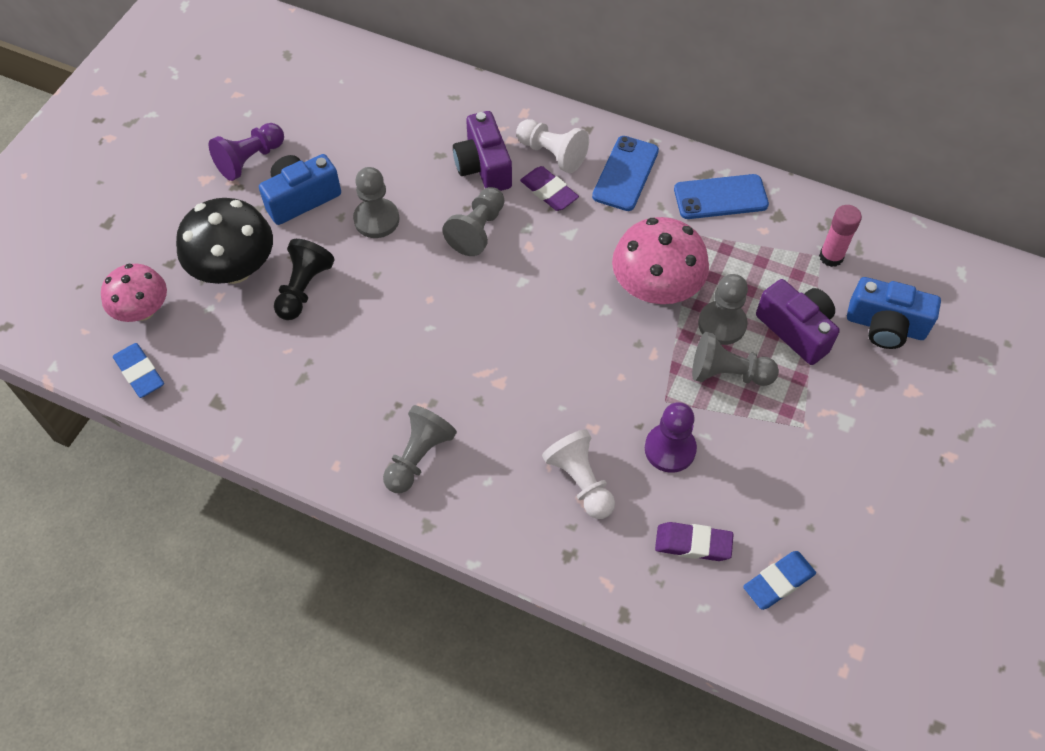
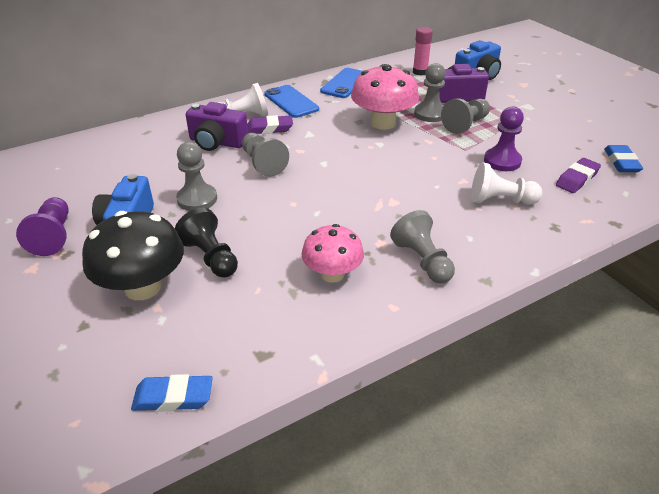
camera: 55 degrees left, 20 degrees down
pink mushroom [101,264,167,322] -> pink mushroom moved to [302,224,364,283]

